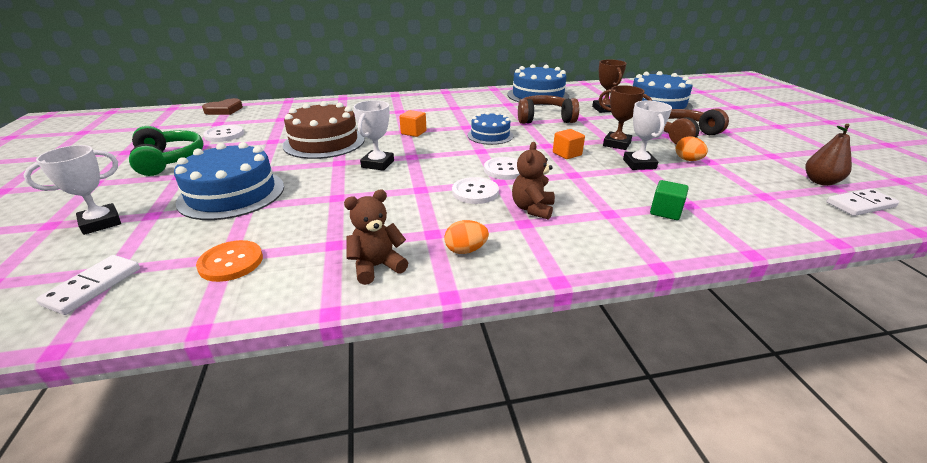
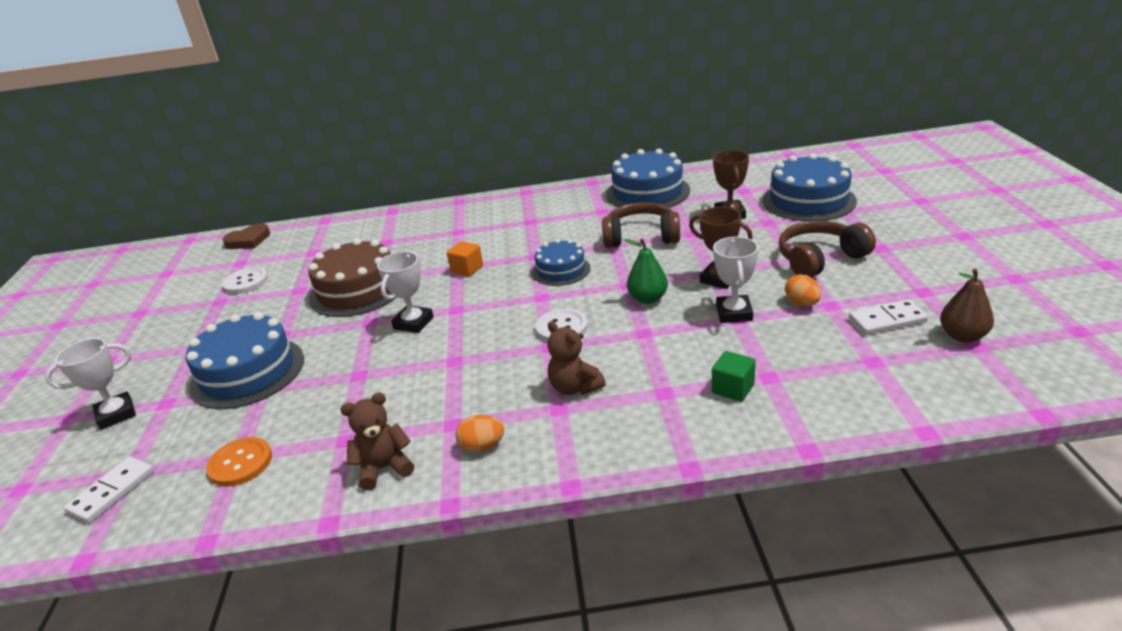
camera: 10 degrees right, 0 degrees up
green headphones [129,126,204,176] -> none
white button [452,177,499,204] -> none
brown teddy bear [512,142,555,220] -> brown teddy bear turned 60 degrees counterclockwise [547,321,606,395]
orange cube [553,129,585,159] -> green pear [625,238,668,304]
white domino [826,189,899,216] -> white domino moved to [849,300,928,335]

